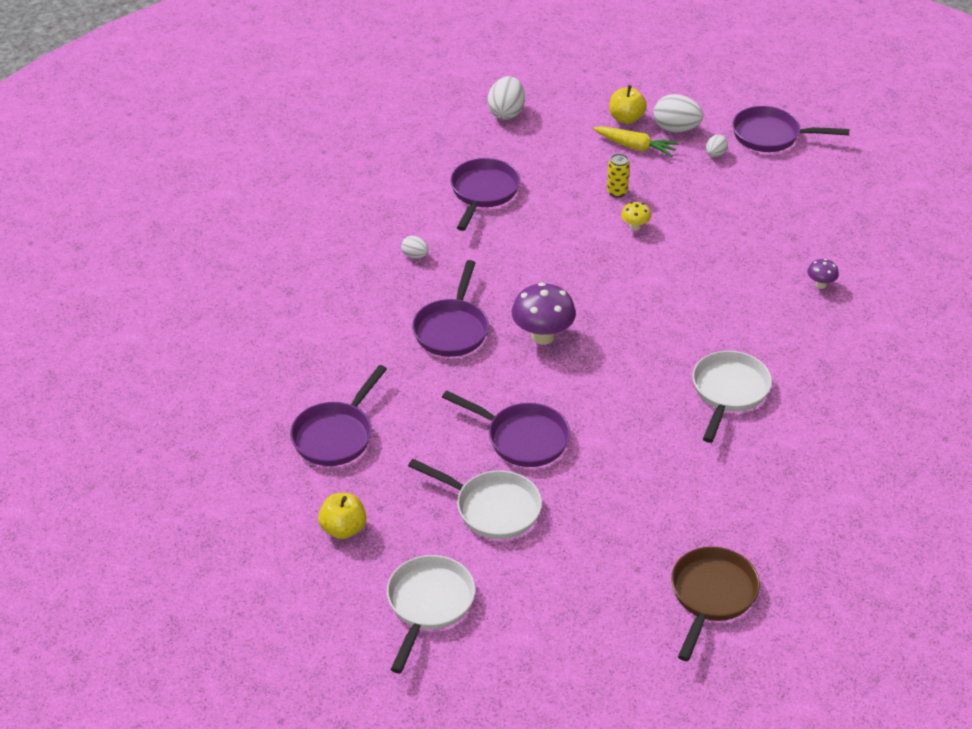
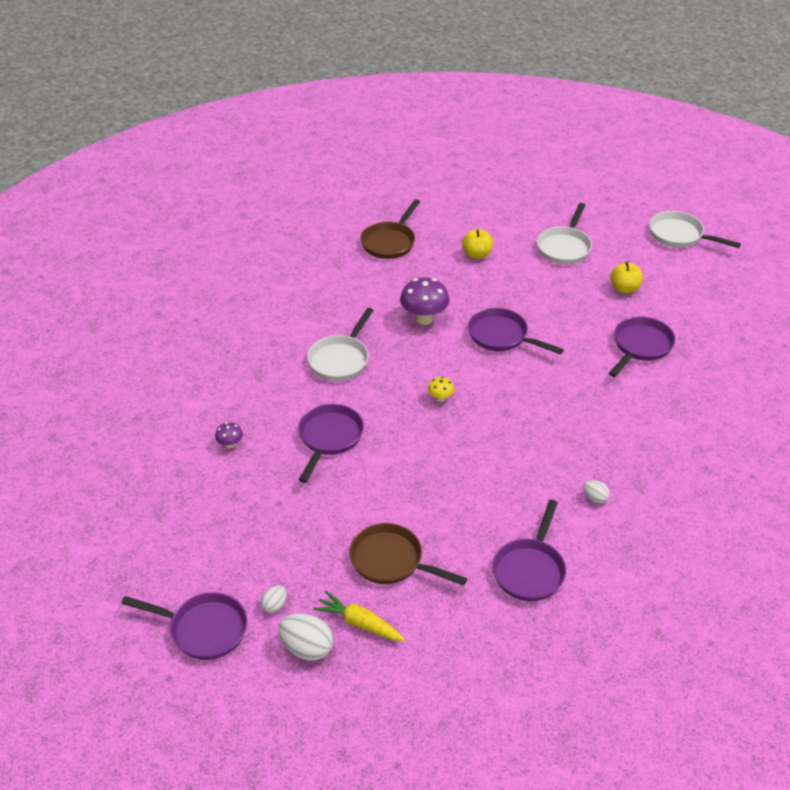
camera: 175 degrees left, 0 degrees up
white pan [408,459,542,539] -> white pan moved to [649,211,741,248]
purple pan [412,260,489,357] -> purple pan moved to [298,404,364,483]
white egg [488,76,525,120] -> none
purple mushroom [512,282,576,345] -> purple mushroom moved to [400,277,449,325]
yellow can [607,154,630,198] -> brown pan [349,523,467,586]
yellow apple [609,85,647,124] -> yellow apple moved to [462,229,493,259]
yellow mushroom [621,202,651,231] -> yellow mushroom moved to [428,377,454,402]

